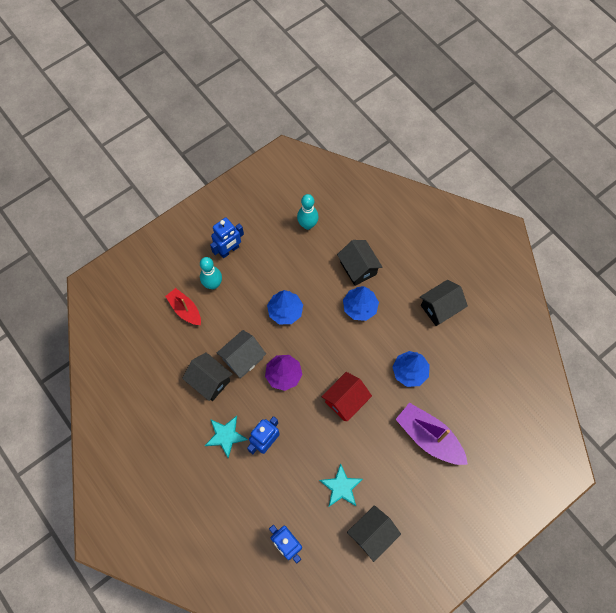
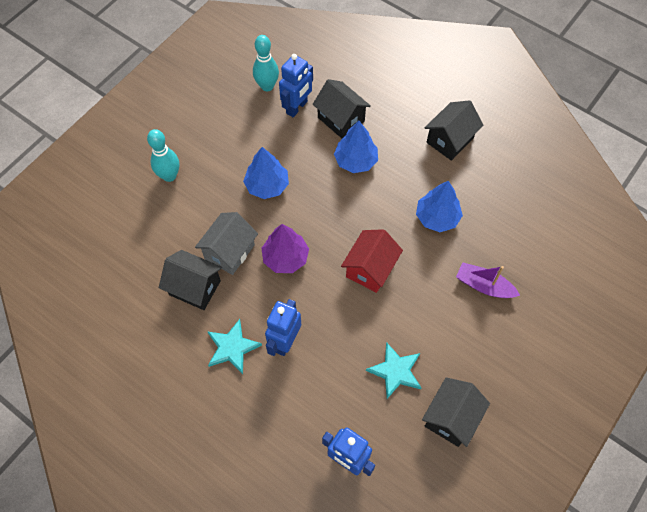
camera: 15 degrees left, 5 degrees down
red boat [165,288,201,325] -> none
blue robot [210,217,244,258] -> blue robot moved to [279,54,313,117]
purple boat [395,403,468,465] -> purple boat [456,262,520,298], size x0.63

